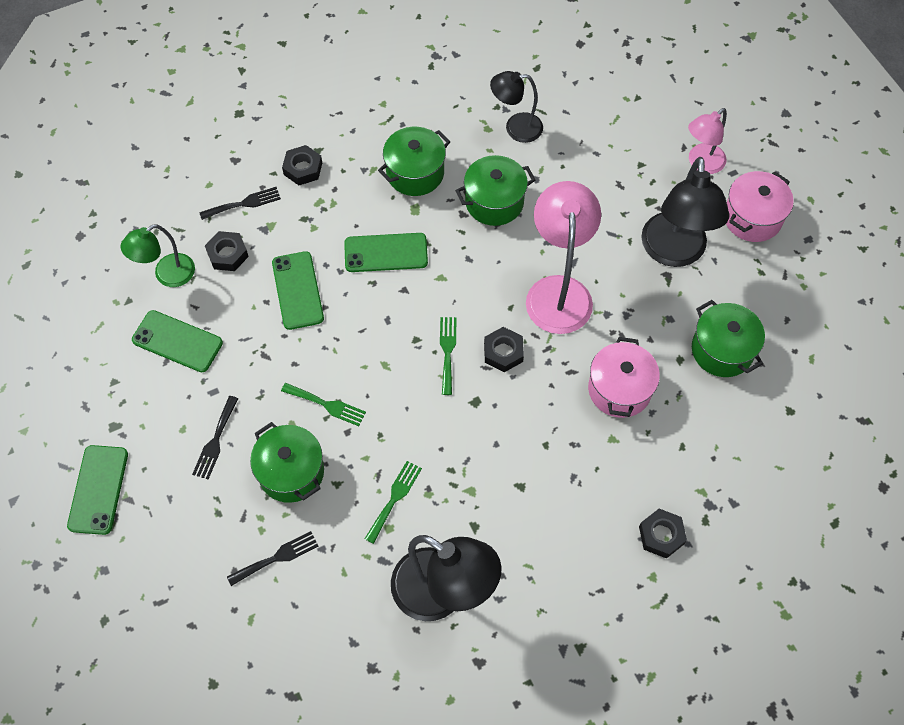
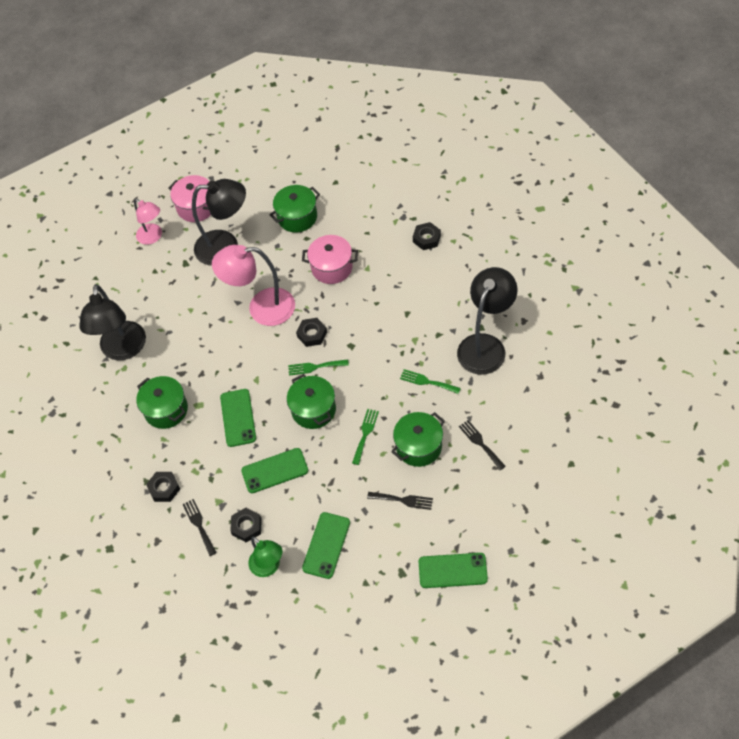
camera: 90 degrees left, 5 degrees down
green pot [455,155,535,226] -> green pot moved to [287,374,336,429]
black lamp [490,71,543,143] -> black lamp [79,284,146,360], size x1.66

